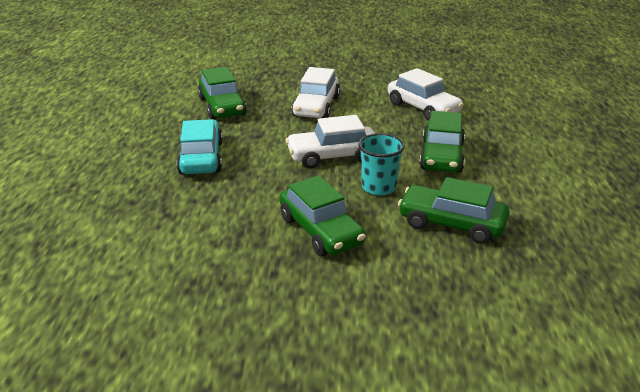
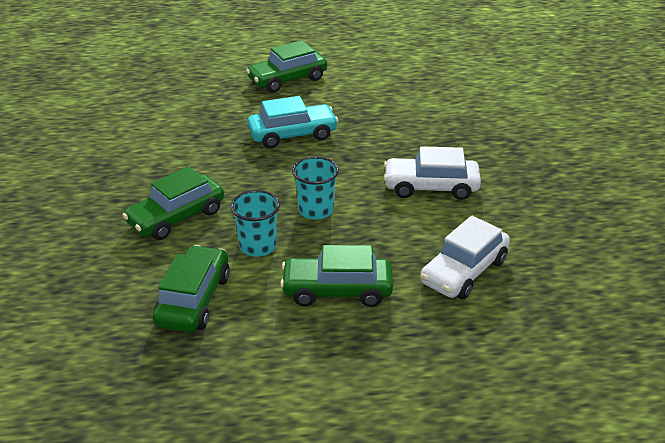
camera: 80 degrees right, 5 degrees up
green car [198,67,247,120] -> green car moved to [246,40,327,93]
white car [286,115,375,169] -> turquoise cup [292,156,339,220]

